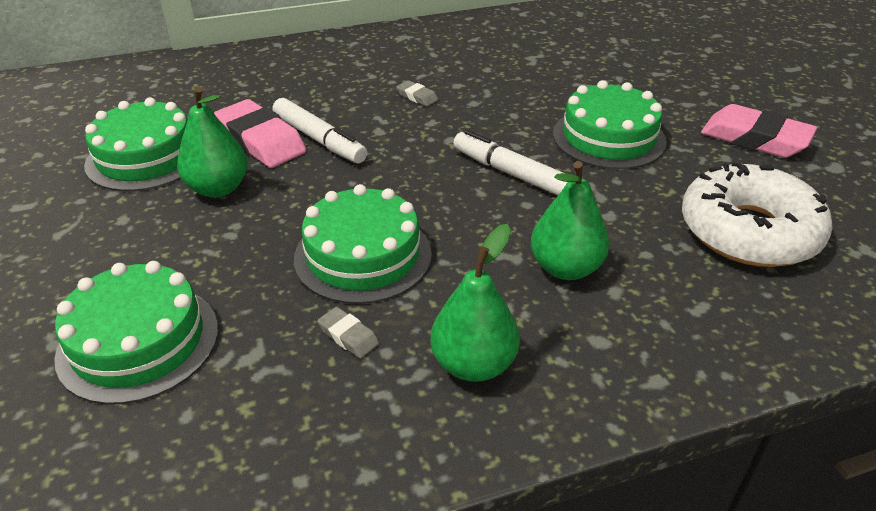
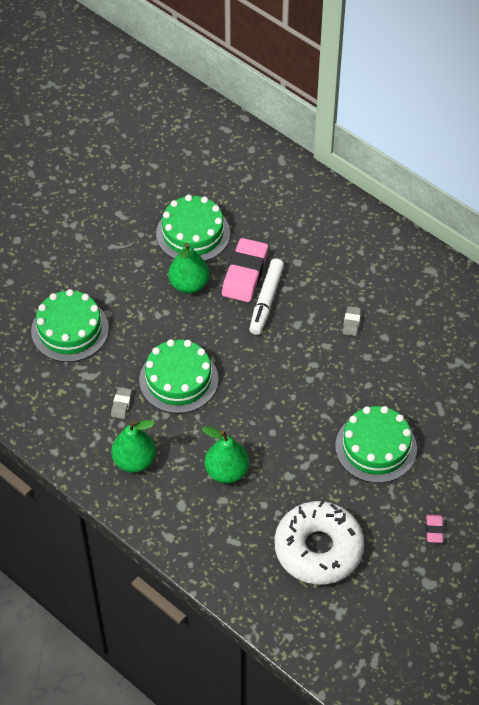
camera: 60 degrees right, 15 degrees up
white marker [453,130,567,196] -> none
pink eraser [701,104,817,158] -> pink eraser [426,515,444,543], size x0.46

